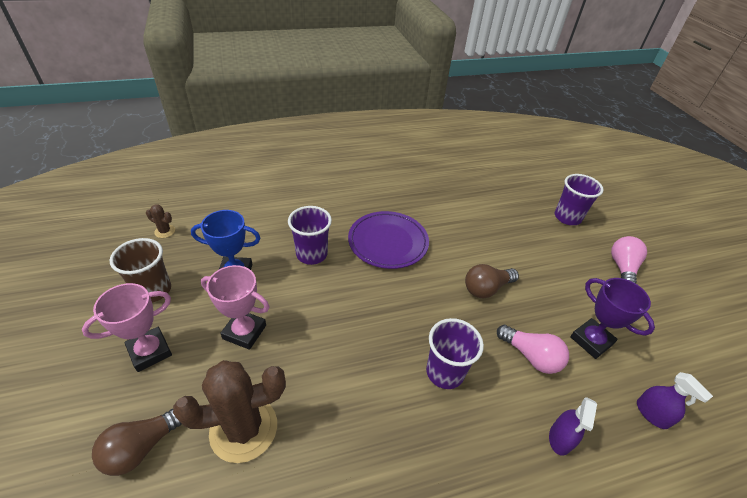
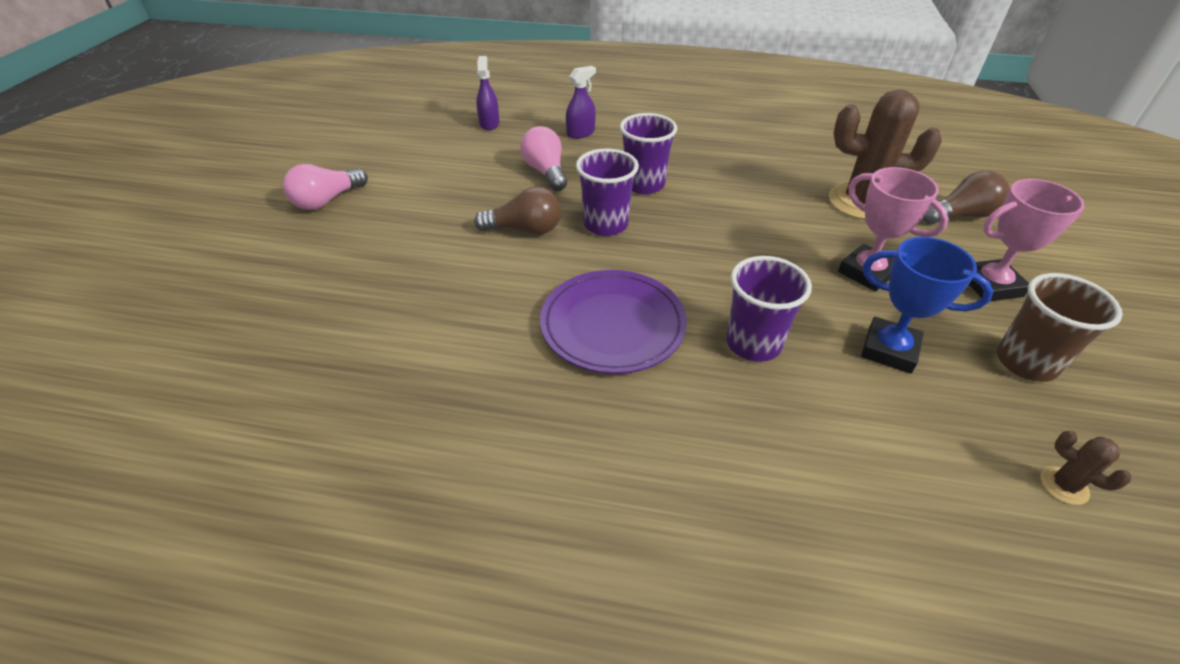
camera: 150 degrees left, 0 degrees up
purple cup [555,174,604,225] -> purple cup moved to [576,148,639,236]
purple trophy [570,278,655,359] -> none

